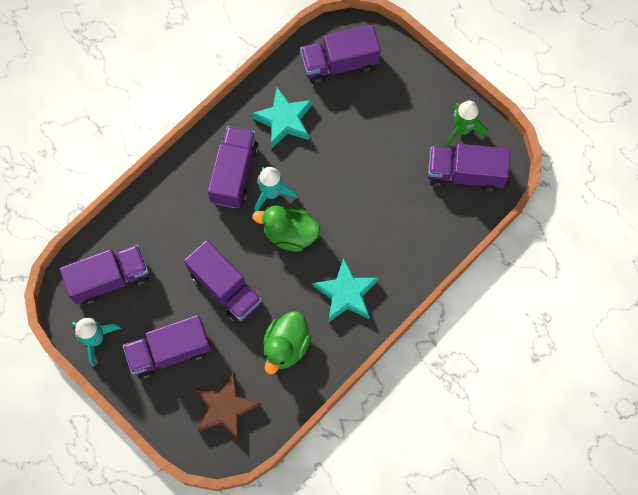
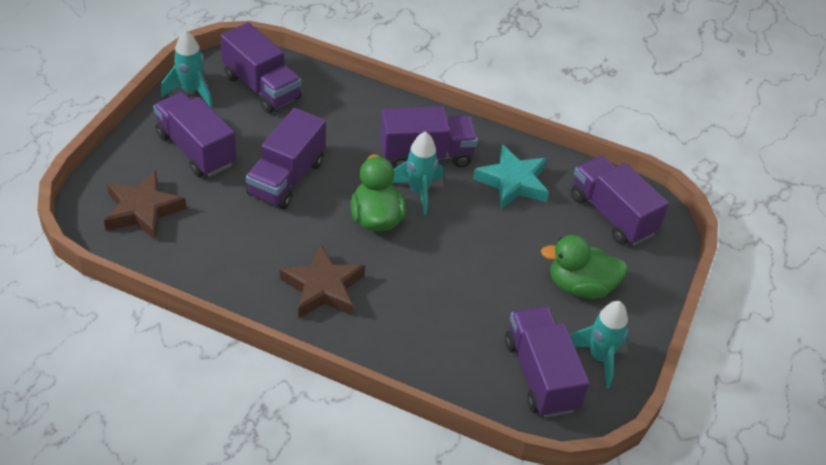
camera: 65 degrees right, 25 degrees down
green duck [263,311,311,374] -> green duck moved to [541,235,628,299]
turquoise star [313,258,378,322] -> brown star [280,244,365,318]
green rocket [444,101,488,148] -> turquoise rocket [570,301,629,389]

